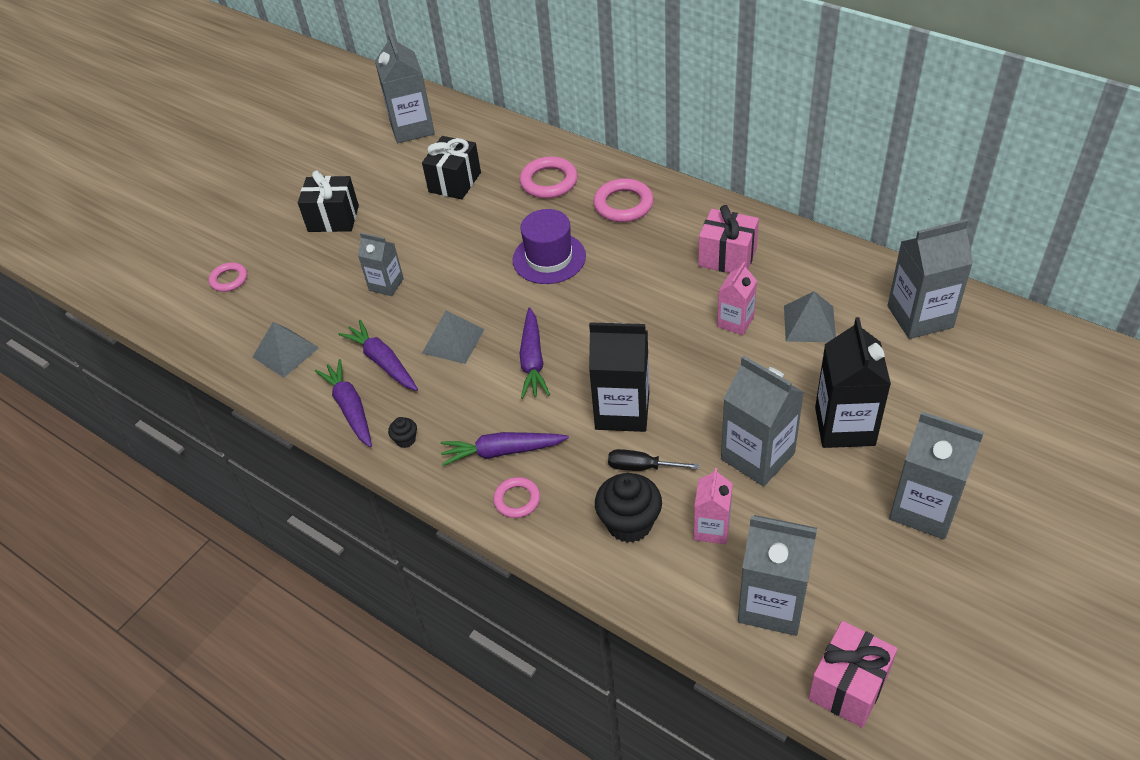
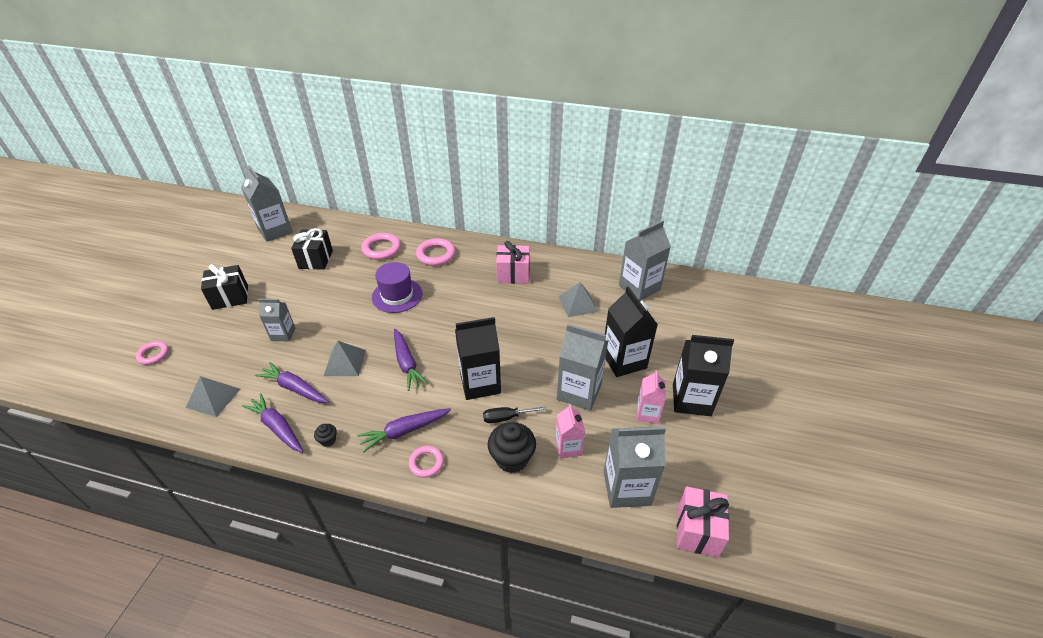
camera: 25 degrees left, 5 degrees down
pink carton [717,262,757,335] -> pink carton moved to [637,370,666,424]
grey carton [889,412,984,540] -> black carton [673,335,734,416]

